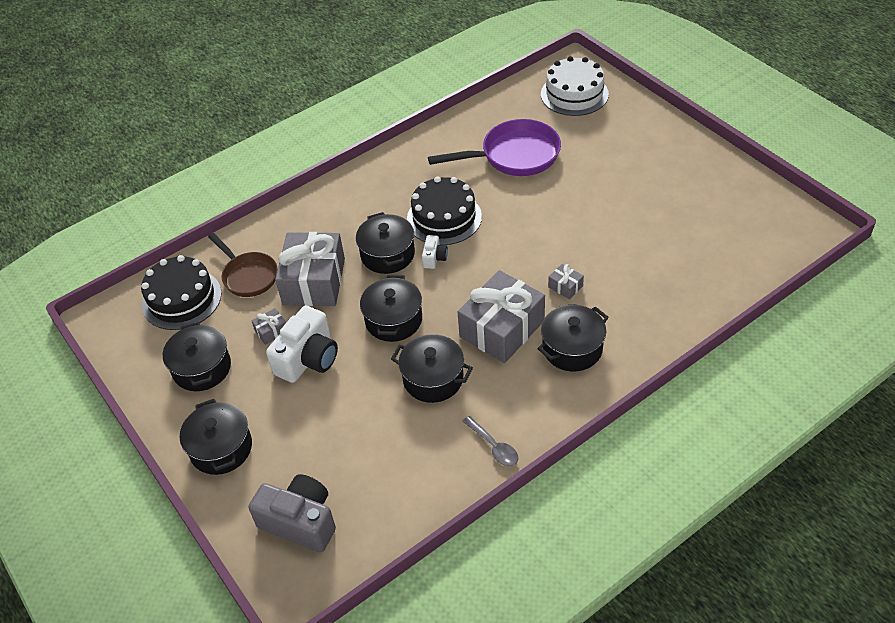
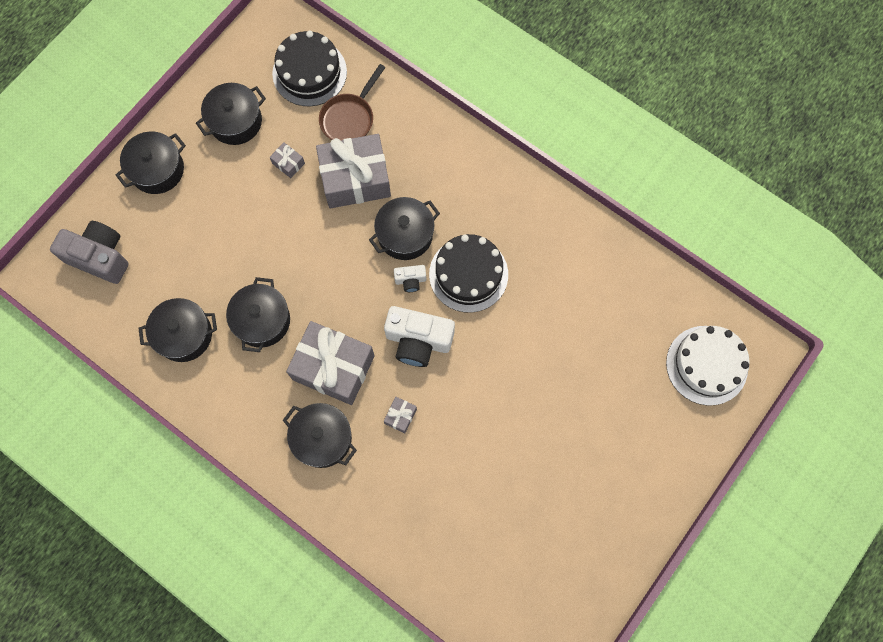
camera: 70 degrees right, 25 degrees up
grey camera [248,474,336,552] -> grey camera turned 75 degrees counterclockwise [50,221,129,284]
white camera [266,305,338,383] -> white camera moved to [384,306,455,367]
black pot [360,275,422,342] -> black pot moved to [139,298,217,362]
purple pan [428,119,561,176] -> none
grey spoon [462,416,518,466] -> none

